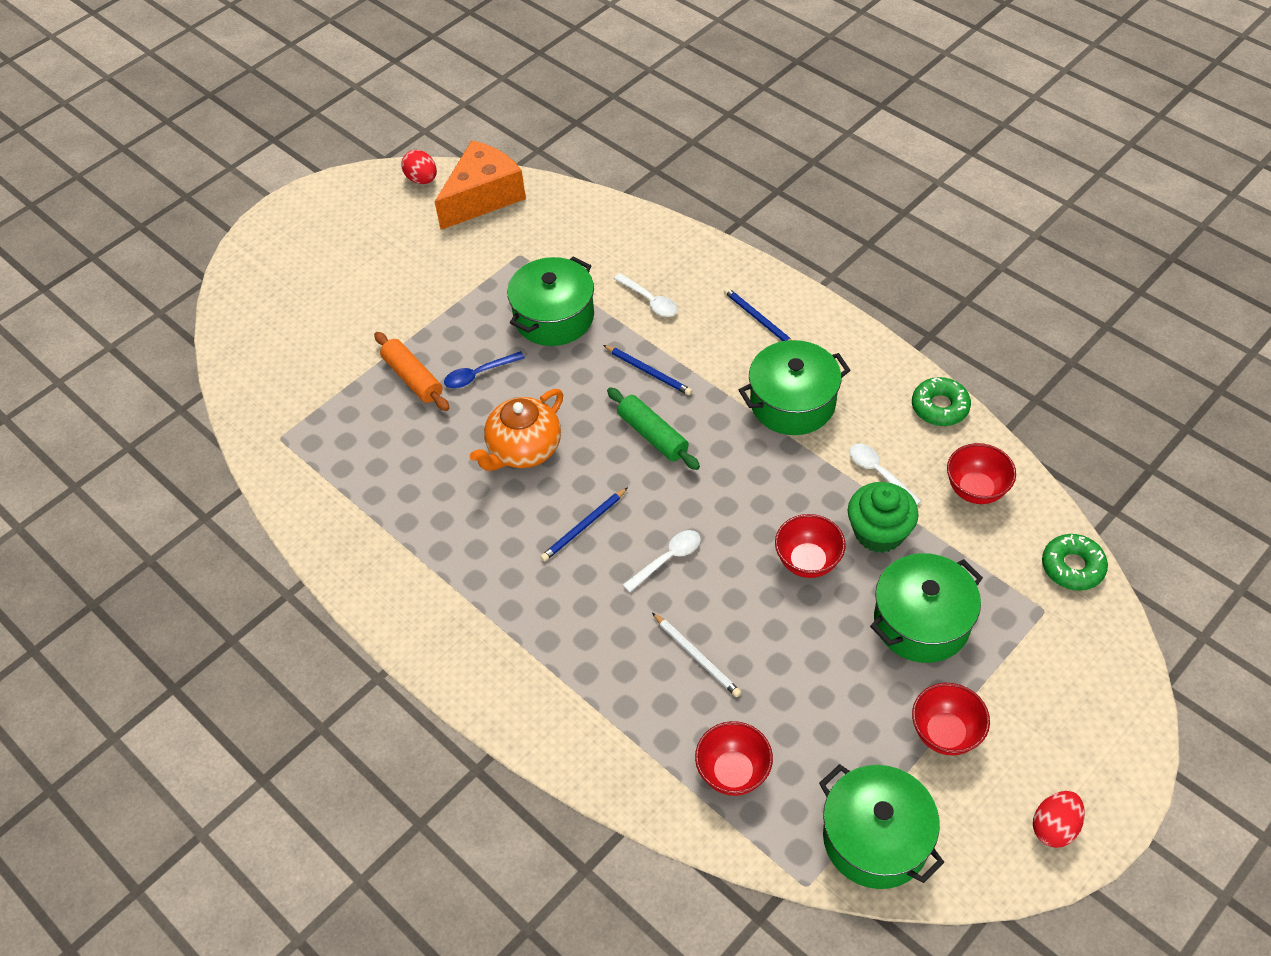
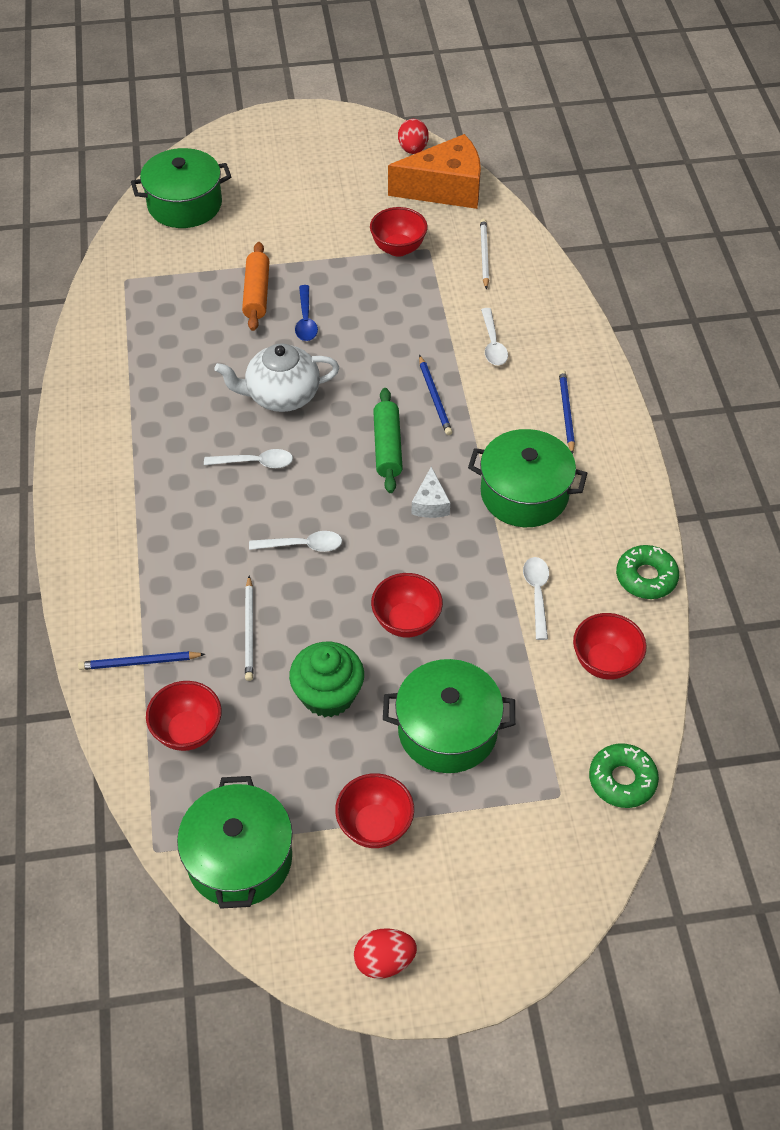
camera: 35 degrees right, 0 degrees up
blue spoon [444,351,525,388] -> blue spoon turned 105 degrees counterclockwise [295,285,318,341]
orange teapot [470,389,563,471] -> white teapot [214,344,339,412]
green pot [507,257,594,346] -> green pot moved to [131,148,231,228]
blue pencil [540,487,628,562] -> blue pencil moved to [78,651,205,670]
green cupcake [848,482,919,553] -> green cupcake moved to [289,642,364,717]
none -> white spoon [204,449,293,468]
none -> red bowl [370,207,428,257]
none -> white cheese [412,467,450,518]
none -> white pencil [480,219,489,290]

